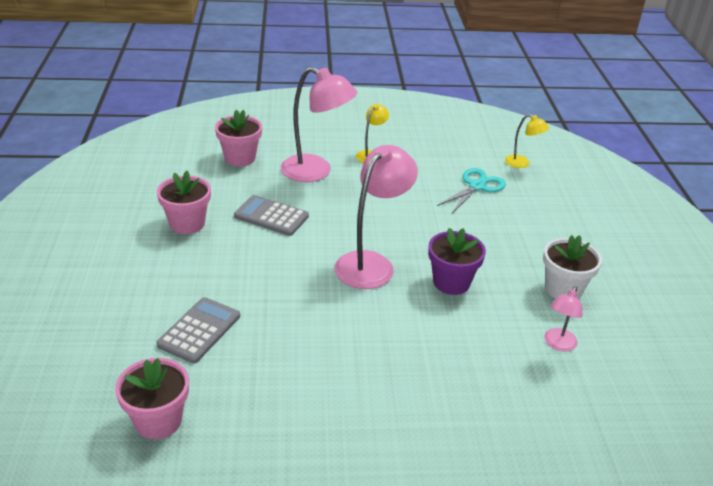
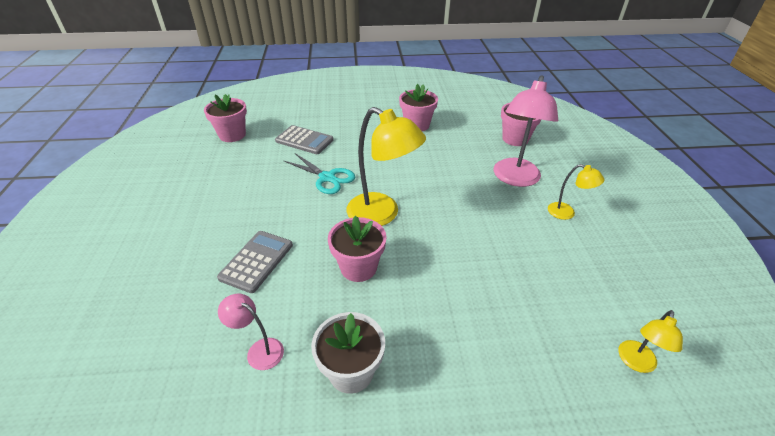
camera: 90 degrees right, 5 degrees up
grey calculator [234,195,309,236] -> grey calculator moved to [217,231,293,293]
pink lamp [334,145,418,289] -> yellow lamp [347,107,426,226]
purple flower pot [428,228,486,295] -> pink flower pot [328,216,386,282]
turquoise scissors [437,168,506,213] -> turquoise scissors moved to [284,153,355,194]

